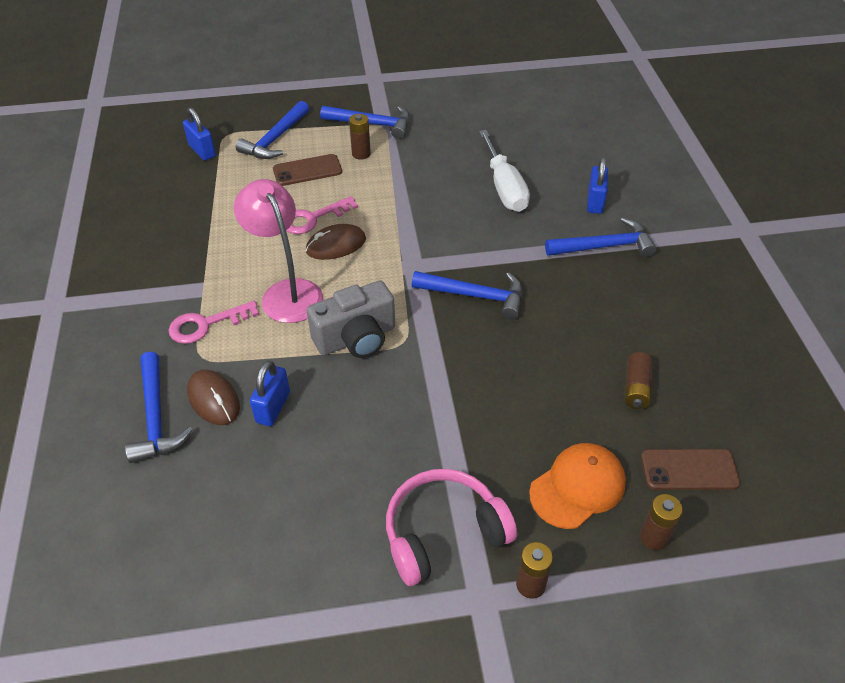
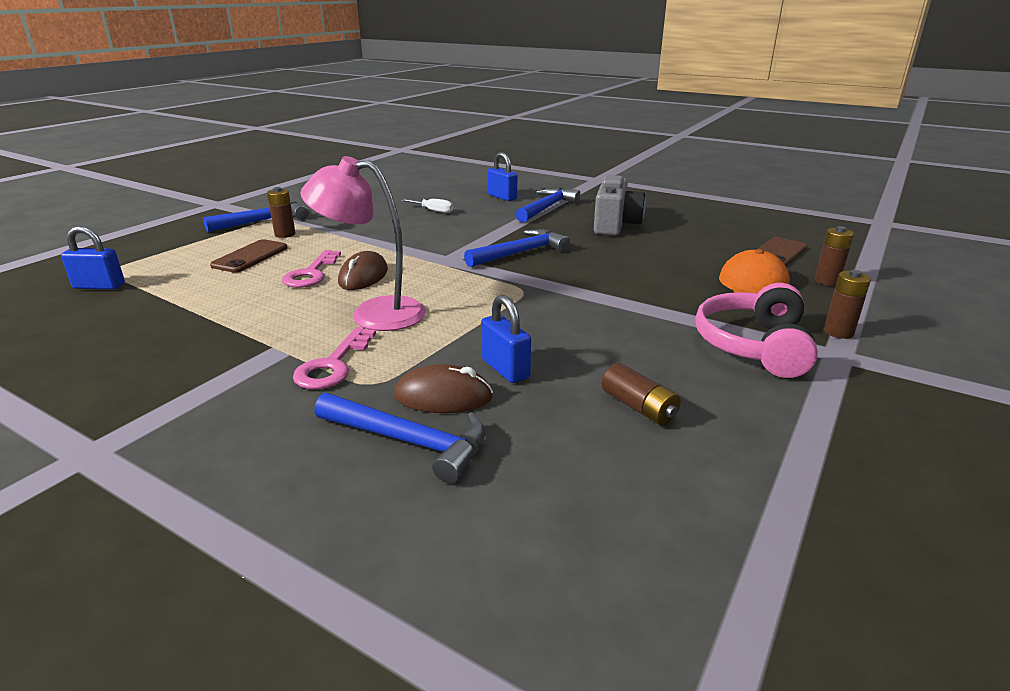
camera: 50 degrees left, 20 degrees down
blue hammer [236,101,309,159] -> none
grey camera [307,281,395,358] -> grey camera moved to [594,175,646,236]
white screwdriver [479,130,530,212] -> white screwdriver [401,199,454,213], size x0.50
brown battery [625,352,653,409] -> brown battery moved to [602,363,681,426]

